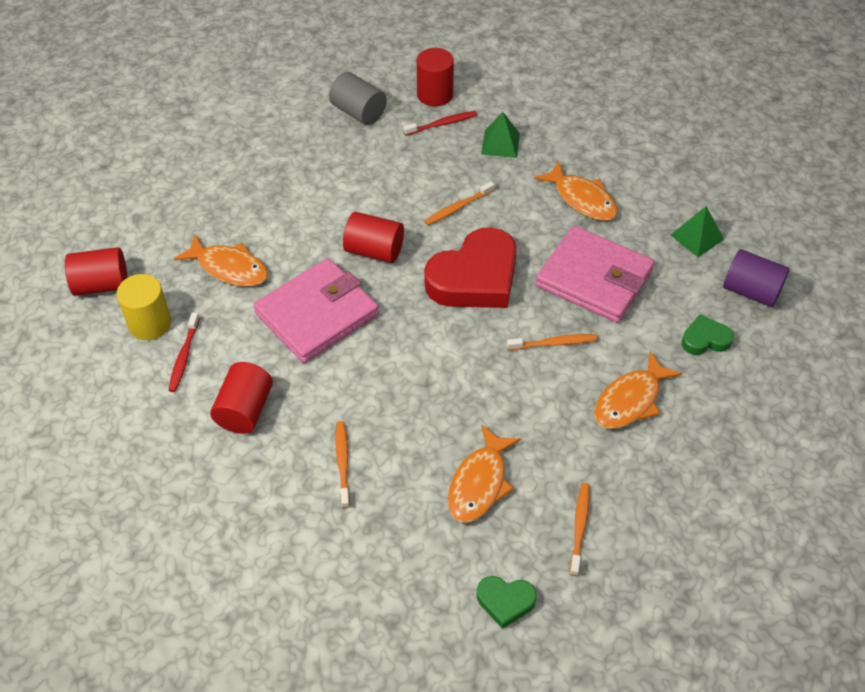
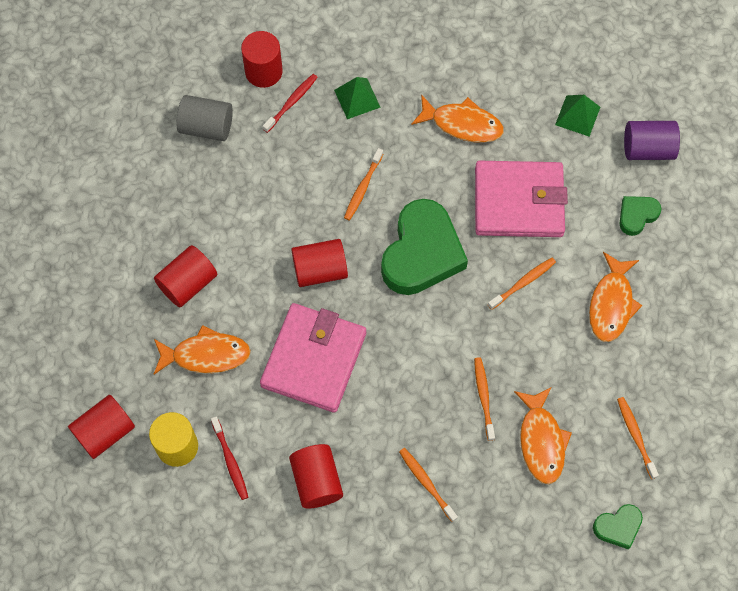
camera: 30 degrees left, 15 degrees up
red heart [424,227,517,308] -> green heart [381,199,468,295]
none -> red cylinder [154,245,217,307]
none -> orange toothbrush [474,357,495,441]

